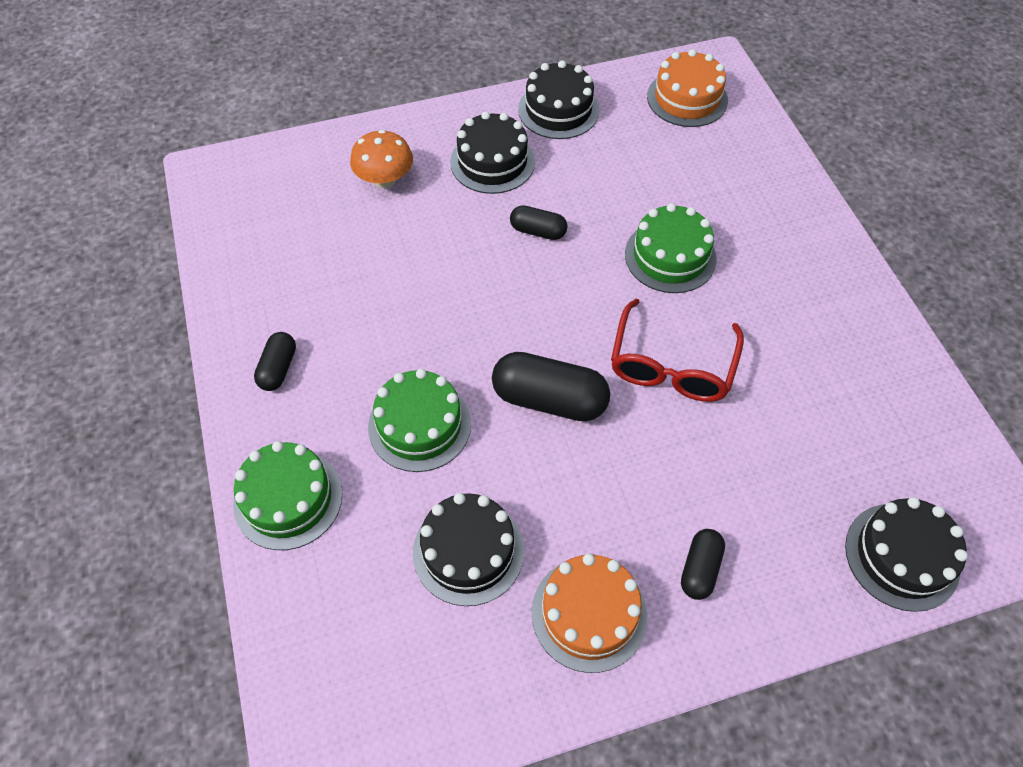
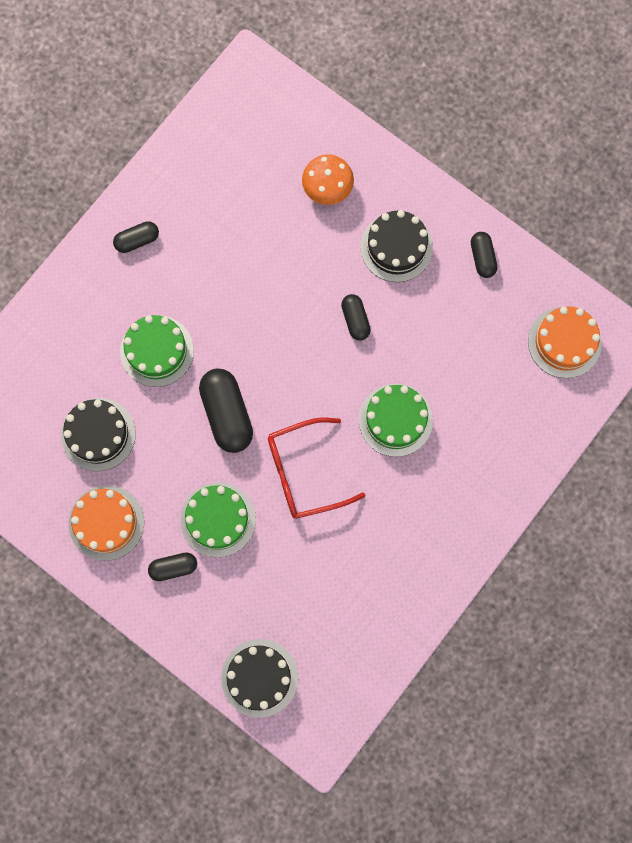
camera: 55 degrees right, 20 degrees up
green cake [233,441,343,550] -> green cake moved to [180,482,256,557]
black cake [518,60,600,139] -> black capsule [471,232,497,278]

